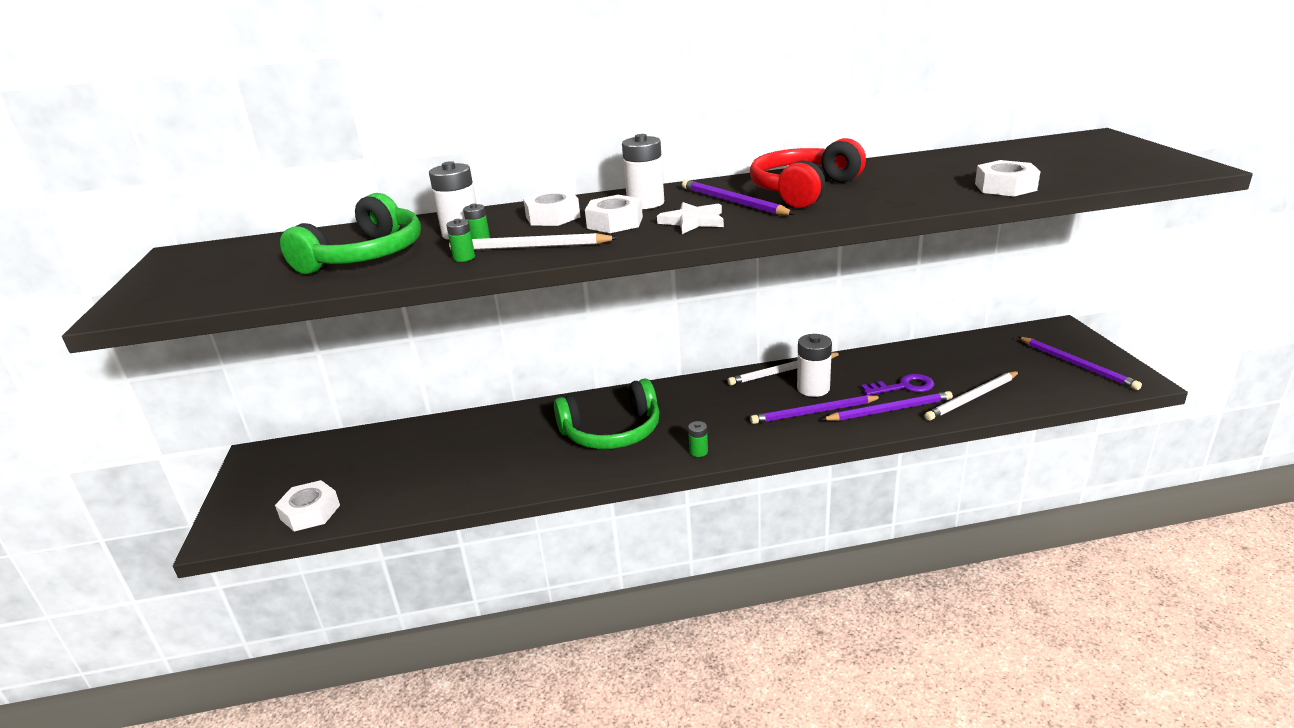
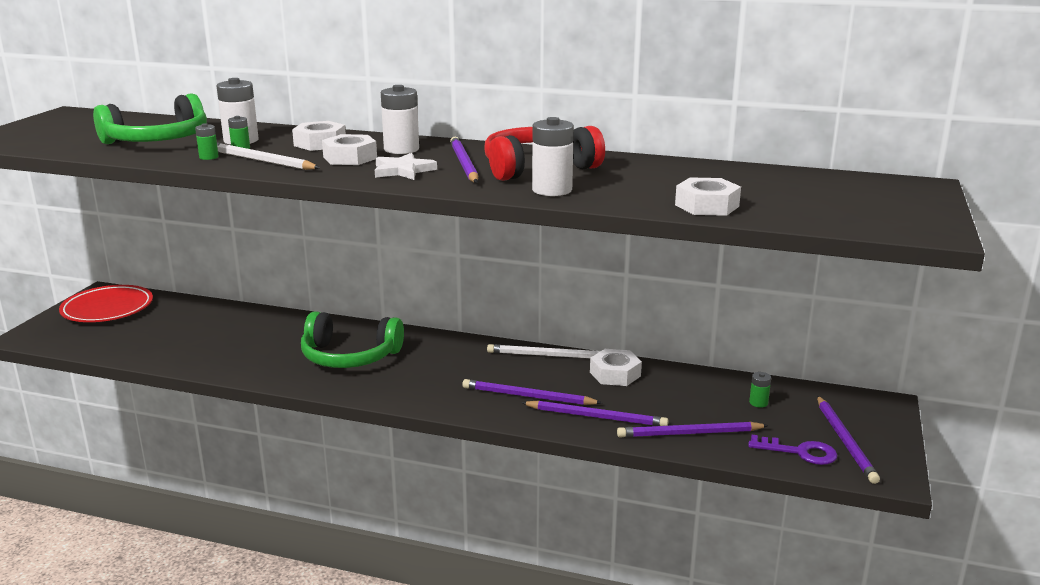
camera: 25 degrees right, 5 degrees down
white nut [275,480,340,532] -> white nut moved to [590,349,642,386]
green battery [688,421,708,457] -> green battery moved to [749,372,771,408]
white battery [797,334,832,397] -> white battery moved to [532,117,574,196]
purple key [861,374,934,395] -> purple key moved to [748,435,837,465]
white pencil [925,371,1020,421] -> purple pencil [617,422,769,437]
none -> red plate [59,285,153,322]

